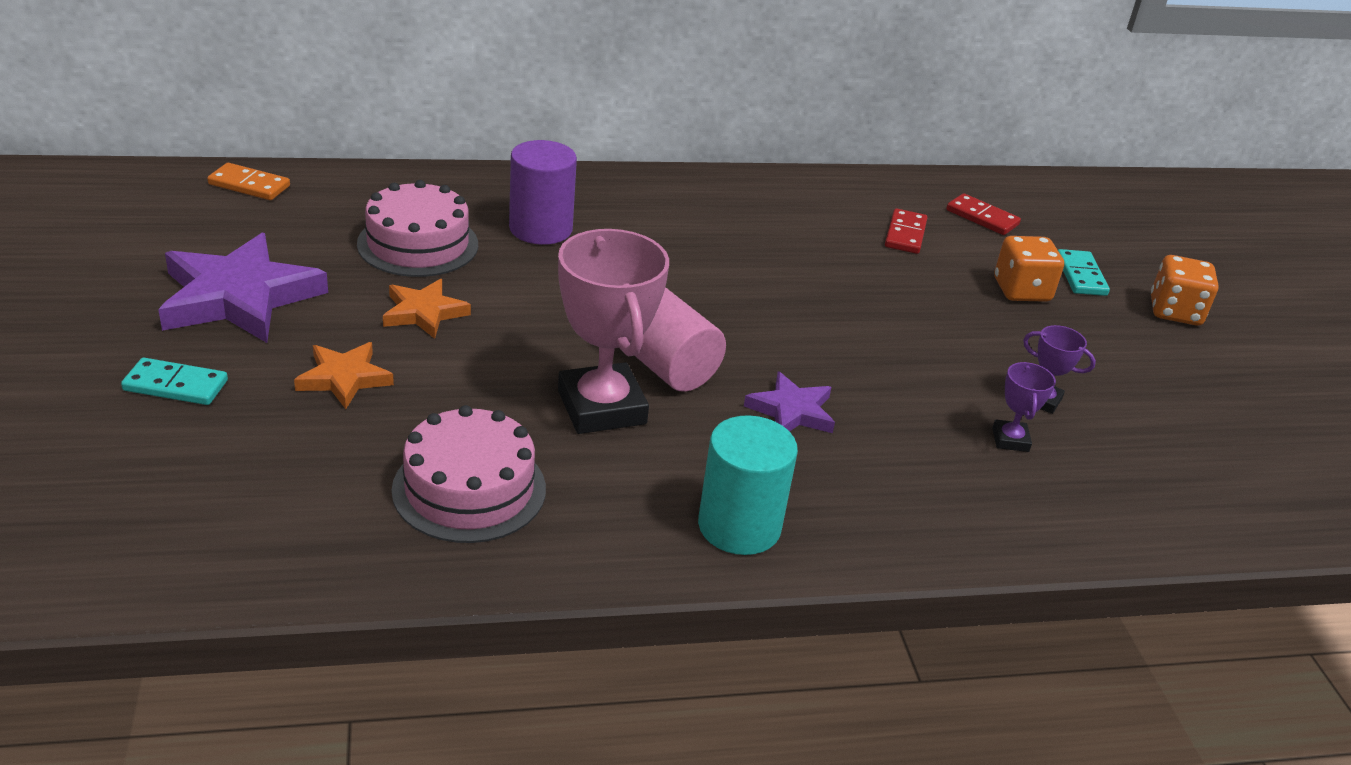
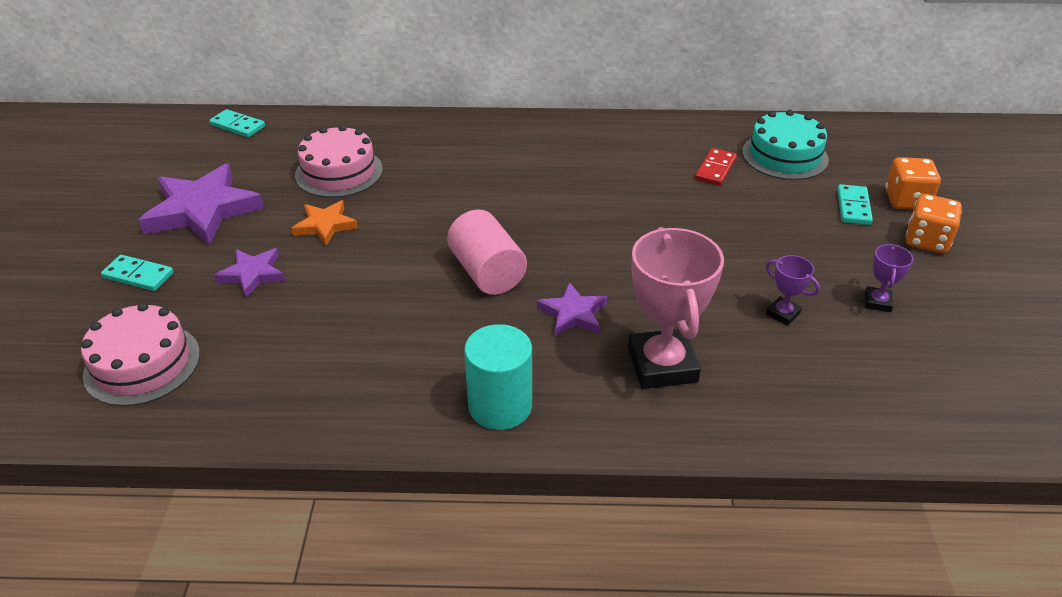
camera: 15 degrees right, 5 degrees up
orange domino [207,163,290,200] -> turquoise domino [209,109,265,137]
orange star [294,342,394,409] -> purple star [214,248,285,298]
pink cake [392,405,546,543] -> pink cake moved to [81,303,200,406]
purple cylinder [509,140,577,245] -> none
pink trophy [558,229,669,434] -> pink trophy moved to [628,227,724,389]
red domino [946,193,1021,235] -> turquoise cake [742,110,829,180]
purple trophy [992,362,1056,452] -> purple trophy moved to [865,244,913,312]
orange dice [994,236,1064,302] -> orange dice moved to [885,157,941,209]

